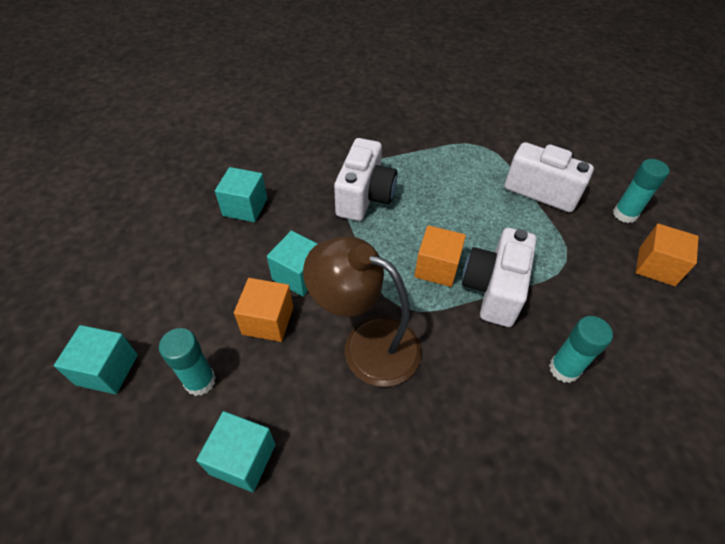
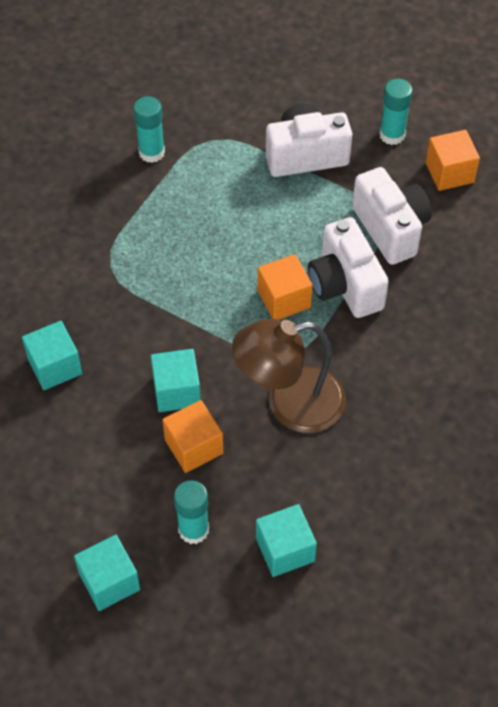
camera: 40 degrees left, 5 degrees up
white camera [334,138,398,221] -> white camera moved to [352,167,432,265]
turquoise glue stick [549,316,613,383] -> turquoise glue stick moved to [134,96,165,163]

